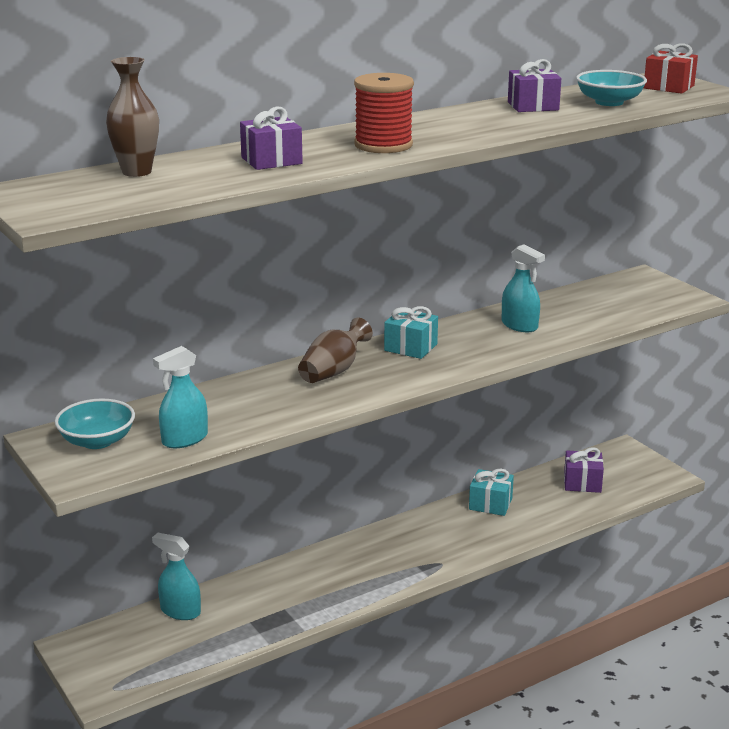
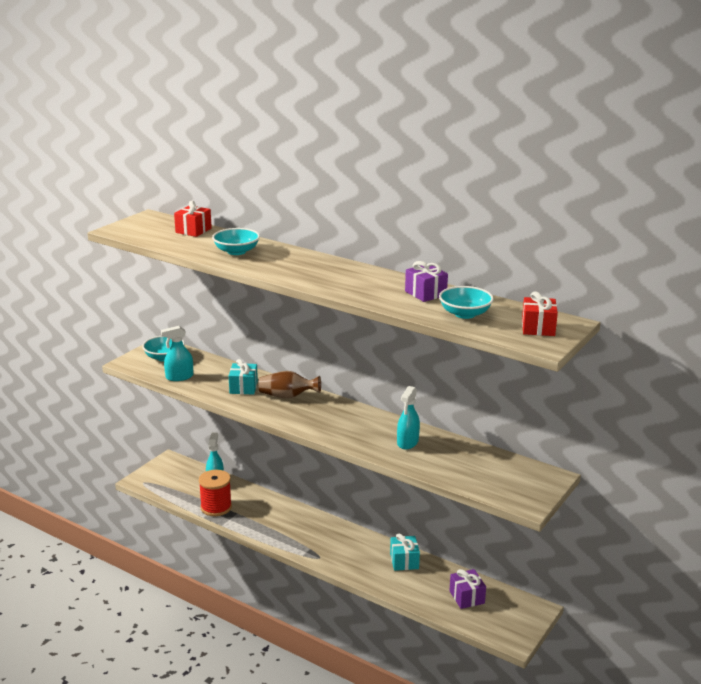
camera: 65 degrees right, 0 degrees up
brown vase [106,57,159,177] -> red gift [174,201,212,237]
turquoise spray bottle [153,346,208,448] -> turquoise spray bottle turned 45 degrees counterclockwise [161,326,193,381]
purple gift [240,106,303,170] -> turquoise bowl [212,228,260,255]
red spool [354,73,414,153] -> red spool moved to [199,470,232,516]
turquoise gift [384,306,438,359] -> turquoise gift moved to [229,359,258,394]

